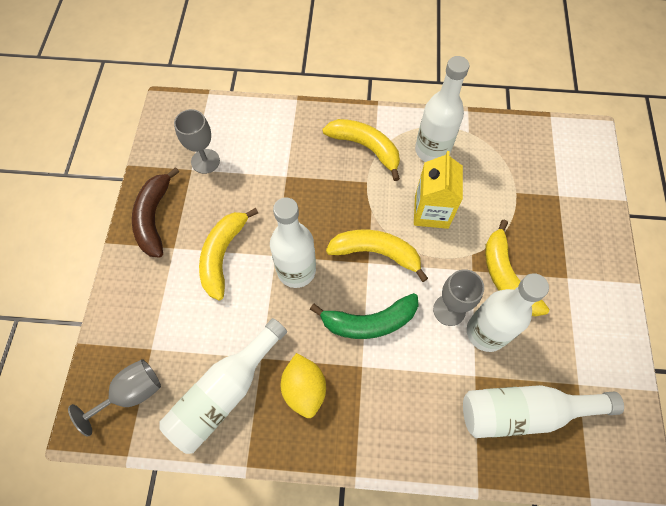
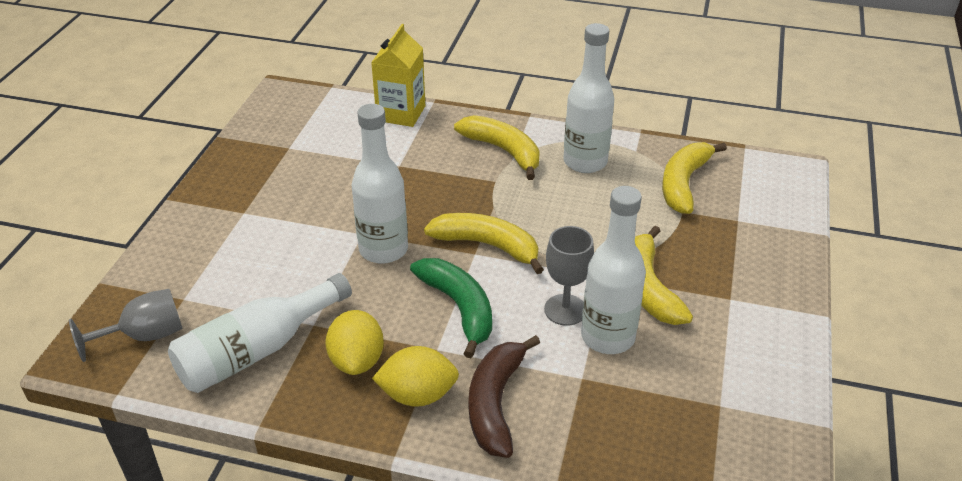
camera: 10 degrees right, 25 degrees down
brown banana [132,167,179,258] -> brown banana moved to [468,335,540,458]
grey goblet [174,109,220,174] -> none
yellow banana [199,208,258,300] -> yellow banana moved to [662,142,727,214]
green banana [310,293,418,339] -> green banana turned 120 degrees counterclockwise [410,258,492,358]
yellow carton [414,151,463,229] -> yellow carton moved to [371,24,425,127]
white bottle [463,385,624,438] -> none
none -> yellow lemon [372,346,459,407]

